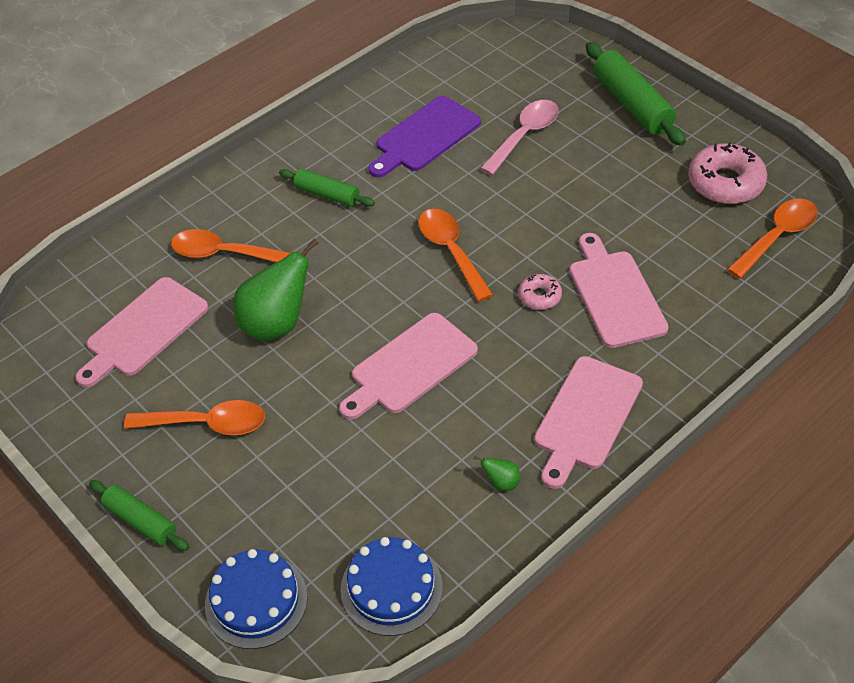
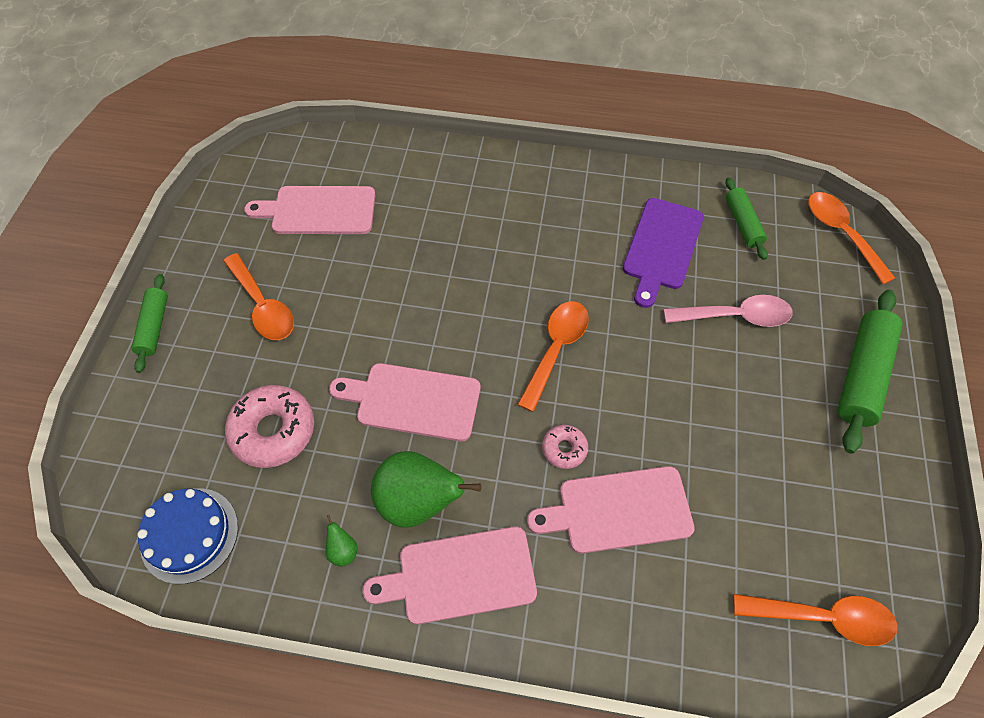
camera: 50 degrees right, 10 degrees up
orange spoon [171,229,291,262] -> orange spoon moved to [808,192,895,284]
blue cake [205,549,308,649] -> none
green pear [233,239,318,341] -> green pear moved to [371,451,482,528]
green rolling pin [279,169,375,207] -> green rolling pin moved to [725,177,768,260]
purple cutting board [368,96,481,178] -> purple cutting board turned 75 degrees counterclockwise [623,198,704,308]
pink cutting board [569,233,669,348] -> pink cutting board turned 135 degrees counterclockwise [527,466,695,554]
pink donut [688,143,767,204] -> pink donut moved to [225,385,314,468]

